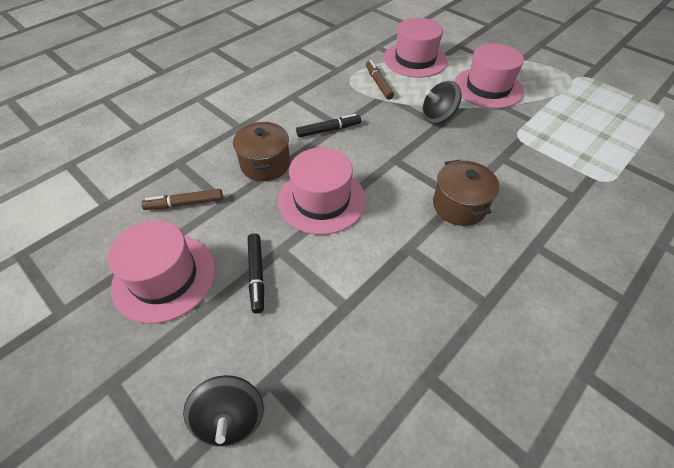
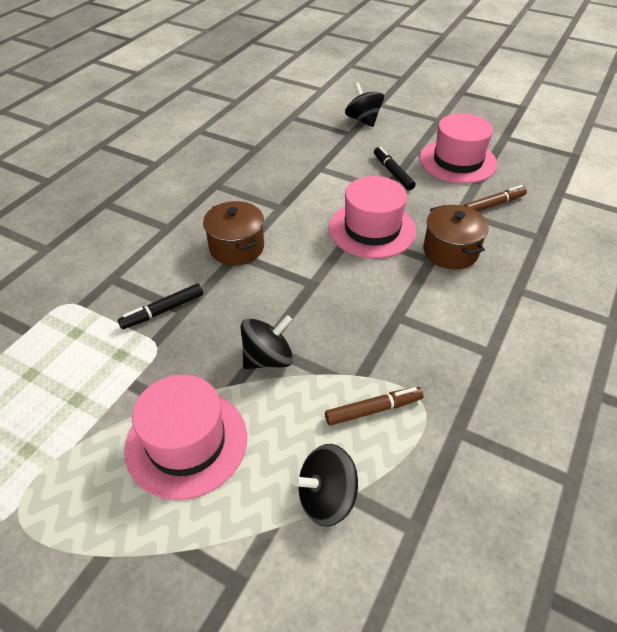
camera: 165 degrees right, 5 degrees down
black marker [296,114,361,137] -> black marker moved to [118,284,203,329]
brown marker [366,60,394,100] -> brown marker turned 75 degrees counterclockwise [325,387,424,426]
pink hat [384,18,448,78] -> black spinning top [293,444,358,527]

